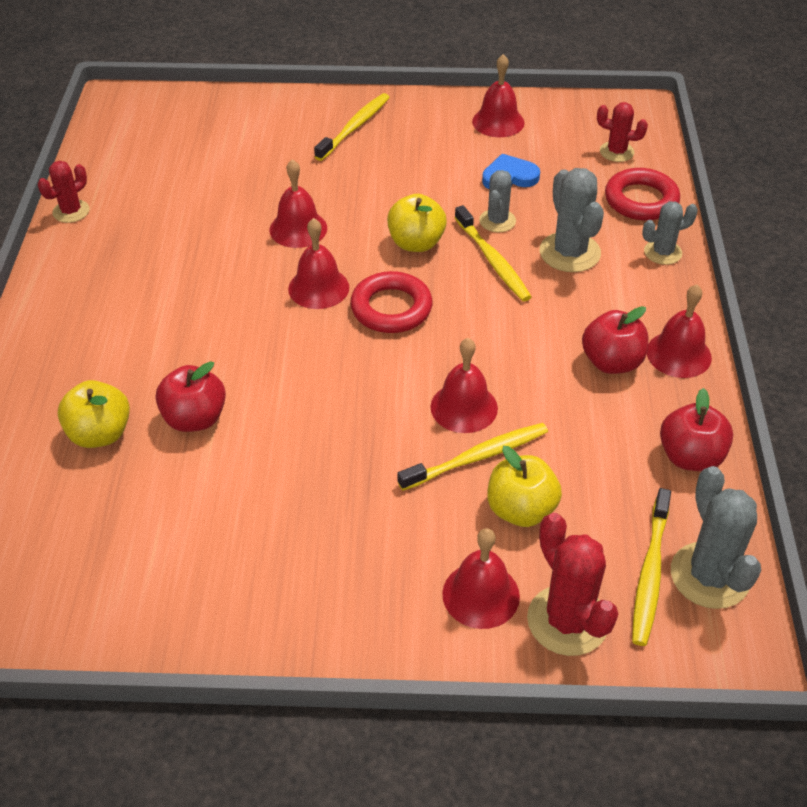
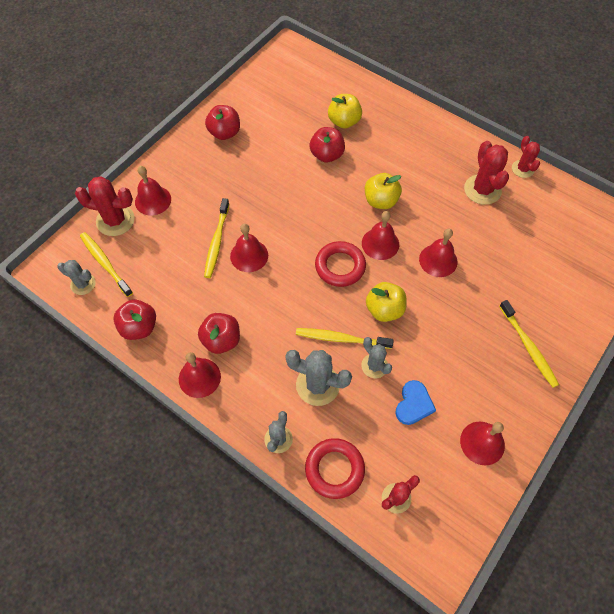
camera: 125 degrees right, 15 degrees up
yellow apple [488,446,562,527] -> yellow apple moved to [365,173,402,209]
grey cactus [671,466,761,609] -> grey cactus [57,260,96,295], size x0.62
none -> red apple [205,105,240,140]
none -> red cactus [464,141,509,205]

